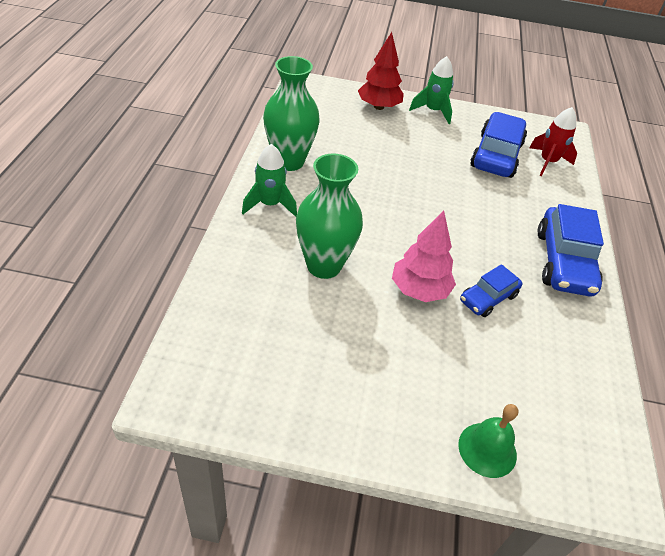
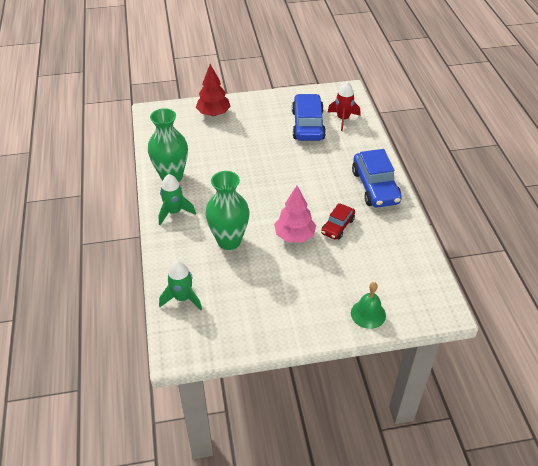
camera: 15 degrees left, 0 degrees up
green rocket [409,56,454,124] -> green rocket moved to [159,261,202,310]
blue car [460,264,523,317] -> red car [321,203,355,240]

